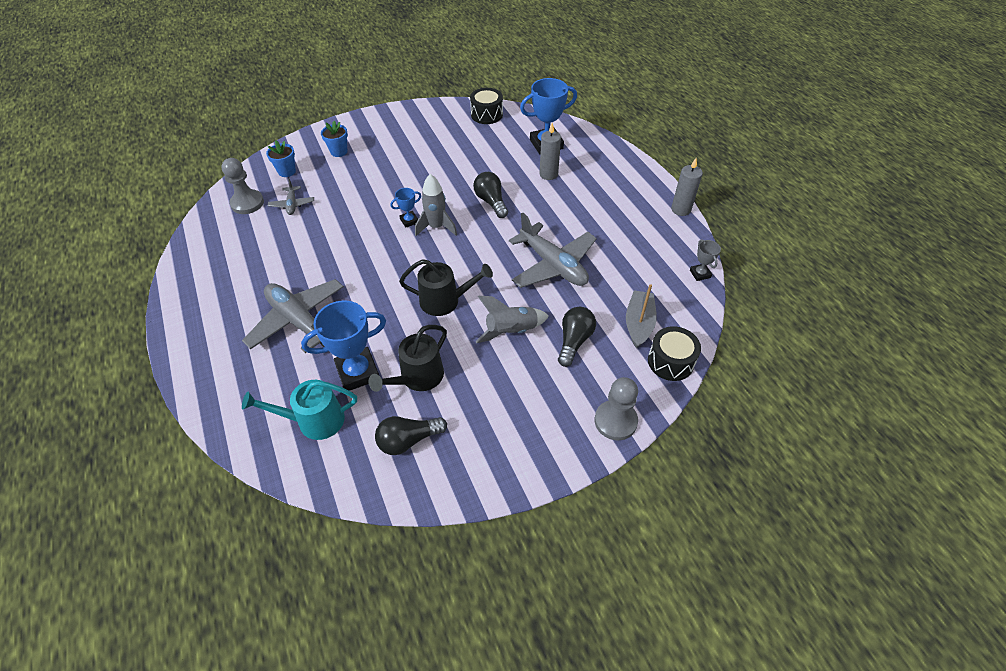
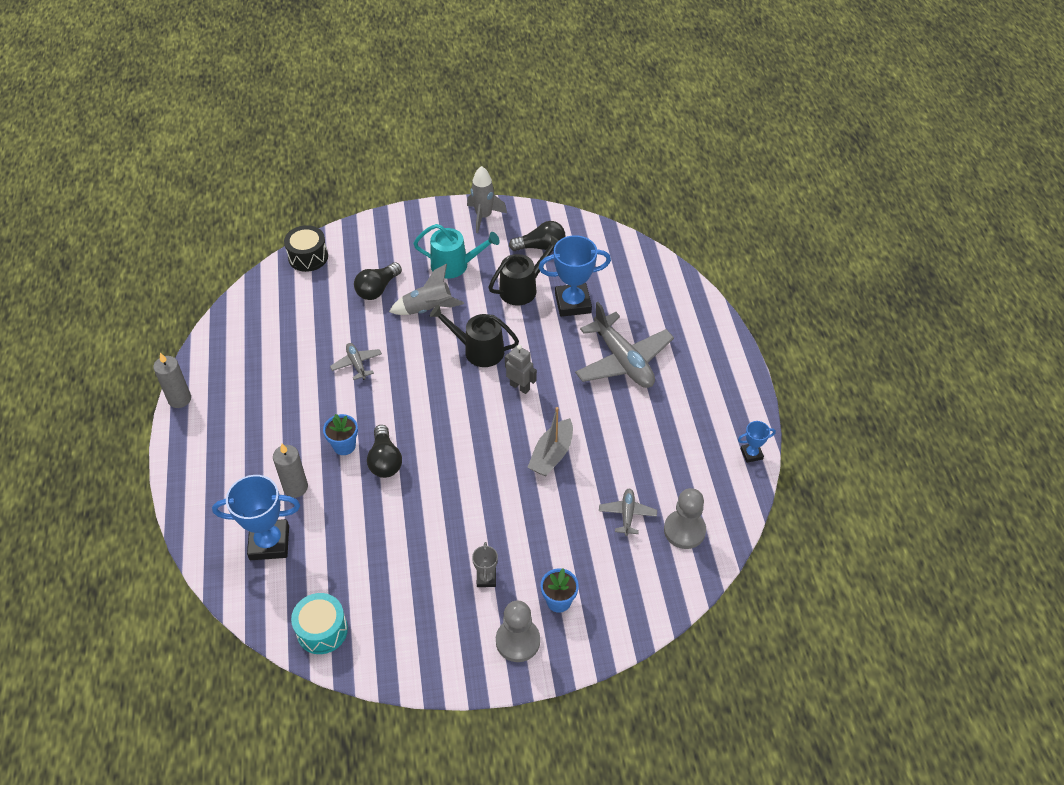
camera: 165 degrees left, 0 degrees up
turquoise watering can [242,380,357,440] -> turquoise watering can moved to [413,224,500,279]
blue flower pot [266,140,296,177] -> blue flower pot moved to [323,414,358,455]
blue trophy [390,188,421,228] -> blue trophy moved to [738,421,776,463]
grey rocket [415,174,457,236] -> grey rocket moved to [467,166,507,233]
black drum [470,88,503,124] -> turquoise drum [291,593,348,654]
grey plane [509,212,597,288] -> grey plane [330,343,382,380], size x0.48
grey pawn [595,377,638,441] -> grey pawn moved to [496,600,540,662]
grey boat [626,284,657,348] -> grey boat moved to [527,407,573,477]
grey trophy [690,240,721,281] -> grey trophy moved to [472,542,498,587]
none -> grey robot [505,345,537,394]

